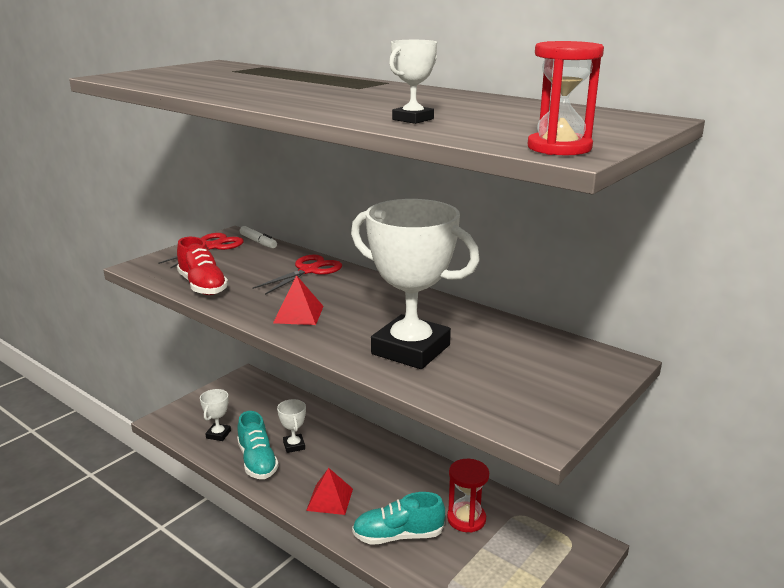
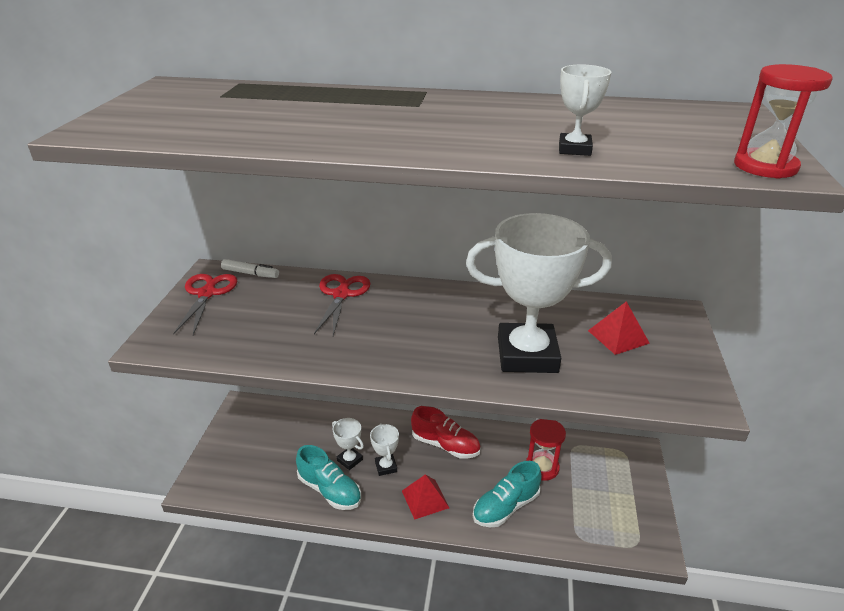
camera: 30 degrees left, 10 degrees up
red shoe [177,237,228,295] -> red shoe moved to [411,406,481,459]
white trophy [200,389,231,441] -> white trophy moved to [370,424,399,476]
red pyramid [273,275,324,325] -> red pyramid moved to [588,301,650,355]

